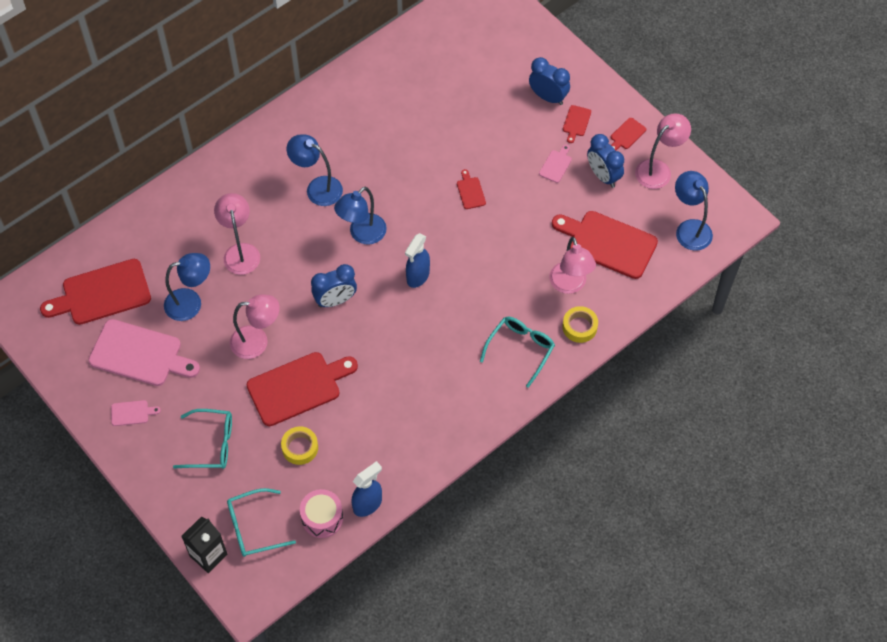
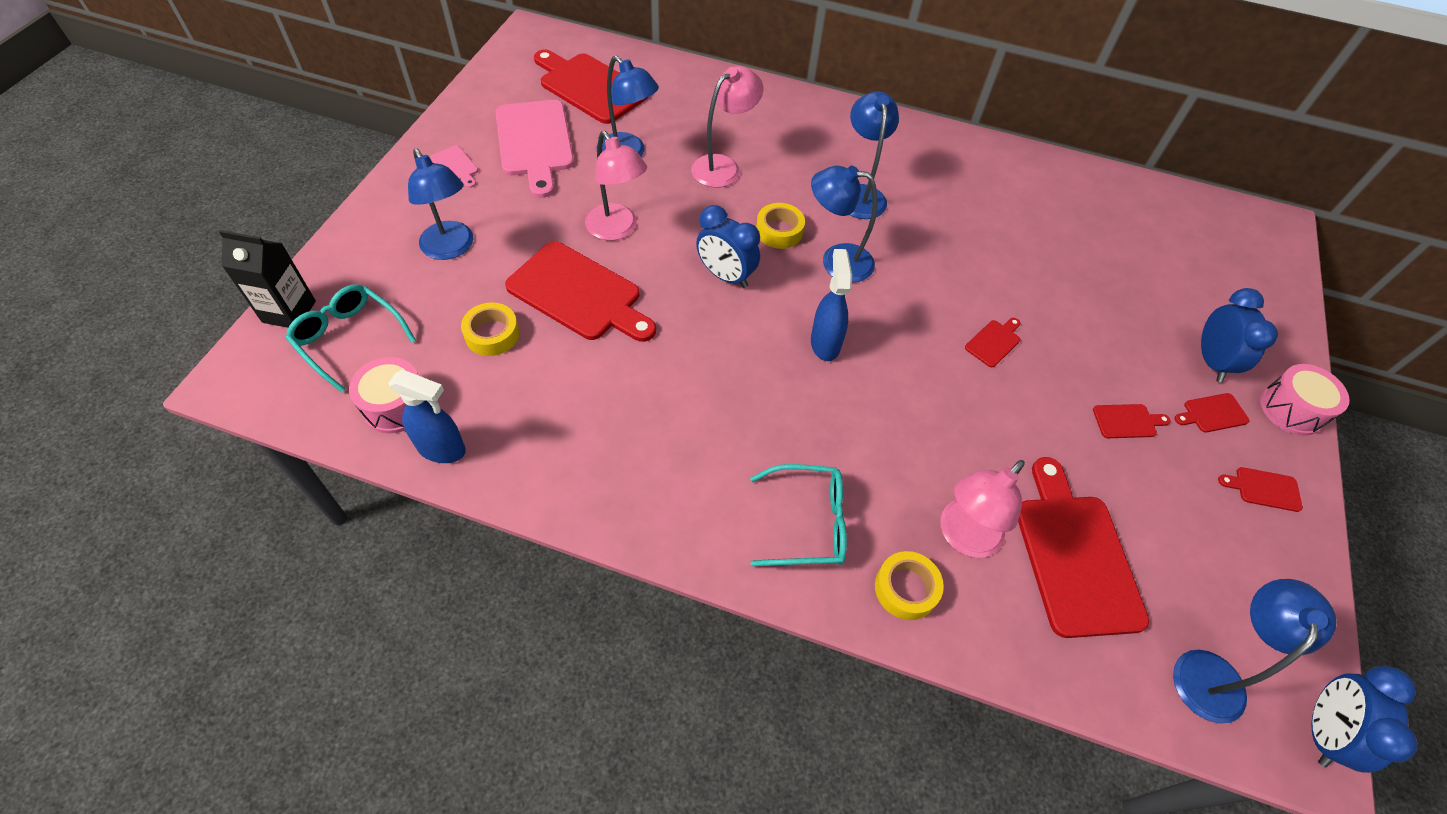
camera: 55 degrees right, 5 degrees down
turquoise glasses [173,409,232,469] -> blue lamp [408,149,473,260]
blue spray bottle [405,233,430,288] -> blue spray bottle turned 90 degrees clockwise [811,249,852,361]
pink cutting board [539,145,572,183] -> red cutting board [1093,404,1171,438]
blue clock [587,134,624,188] -> blue clock moved to [1312,666,1418,773]
pink lamp [635,113,691,189] -> none
none -> yellow tape [756,203,805,249]
none -> pink drum [1260,364,1349,436]

